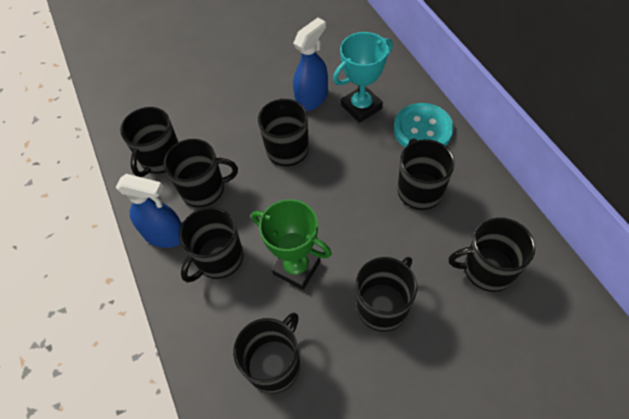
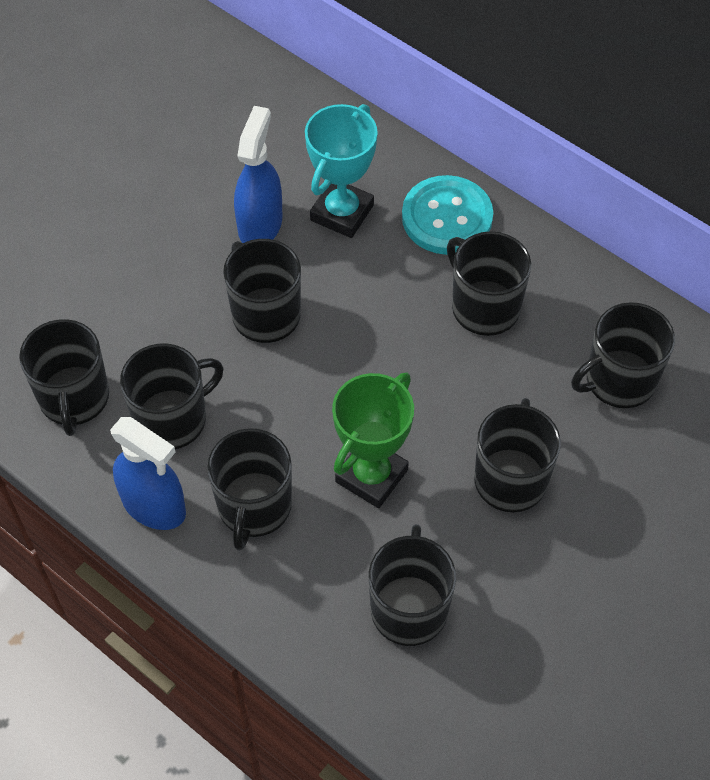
camera: 30 degrees left, 0 degrees up
blue spray bottle [116,174,182,248] -> blue spray bottle turned 45 degrees clockwise [110,417,186,530]
green trophy [251,199,332,290] -> green trophy turned 60 degrees counterclockwise [332,373,414,508]

